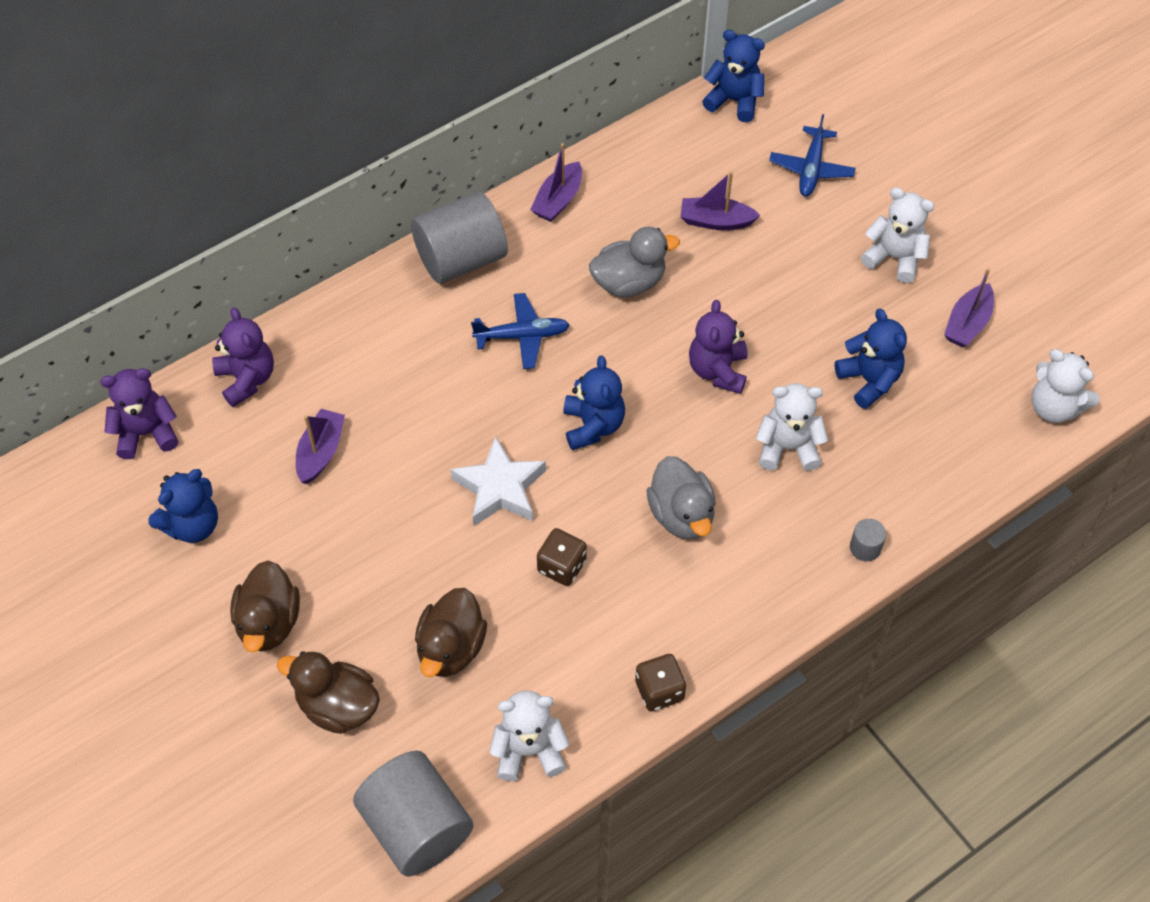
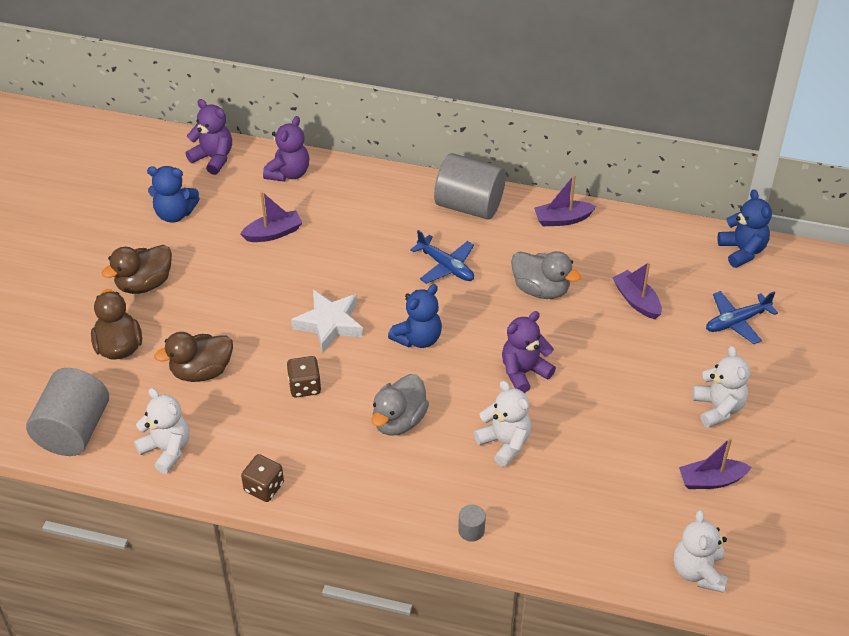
camera: 50 degrees right, 10 degrees down
blue teddy bear [835,309,907,409] -> none

